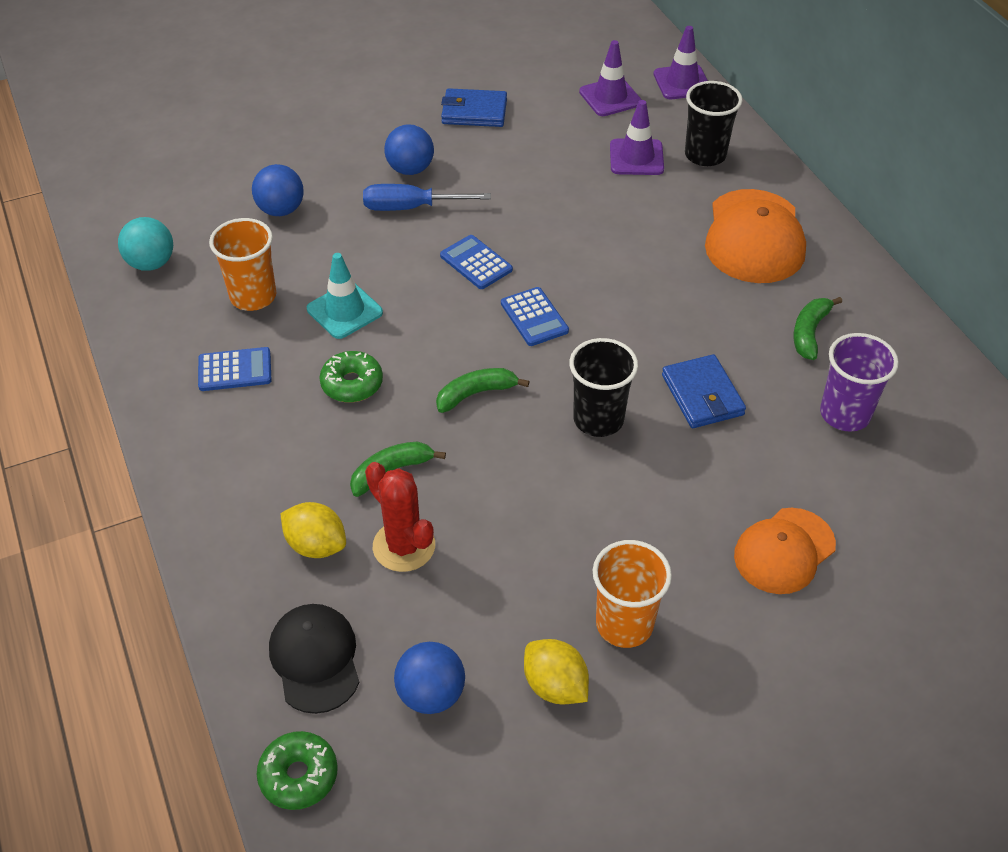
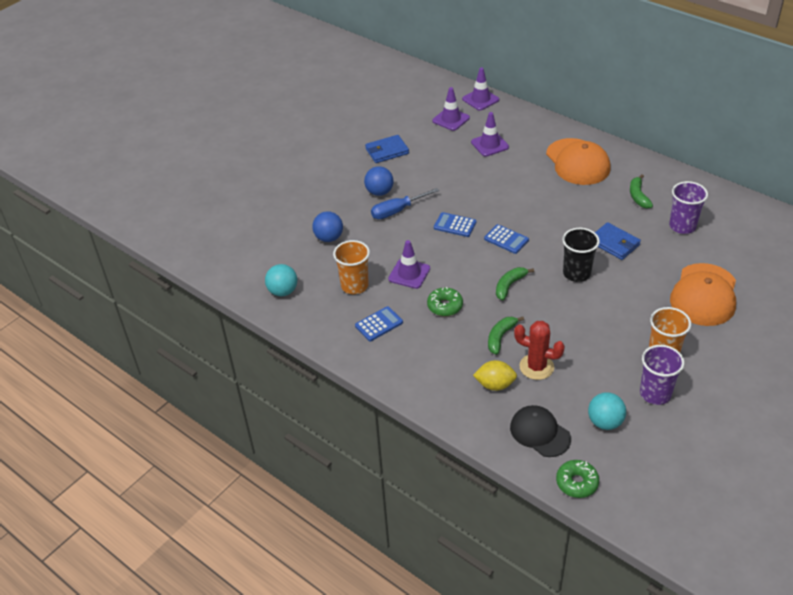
camera: 25 degrees left, 5 degrees down
turquoise traffic cone [307,253,383,339] -> purple traffic cone [388,240,430,289]
blue ball [394,642,465,714] -> turquoise ball [588,392,626,430]
yellow lemon [524,639,589,705] -> purple cup [640,345,684,405]
black cup [685,81,742,166] -> none
orange cap [734,508,836,594] -> orange cap [670,263,736,326], size x1.50

